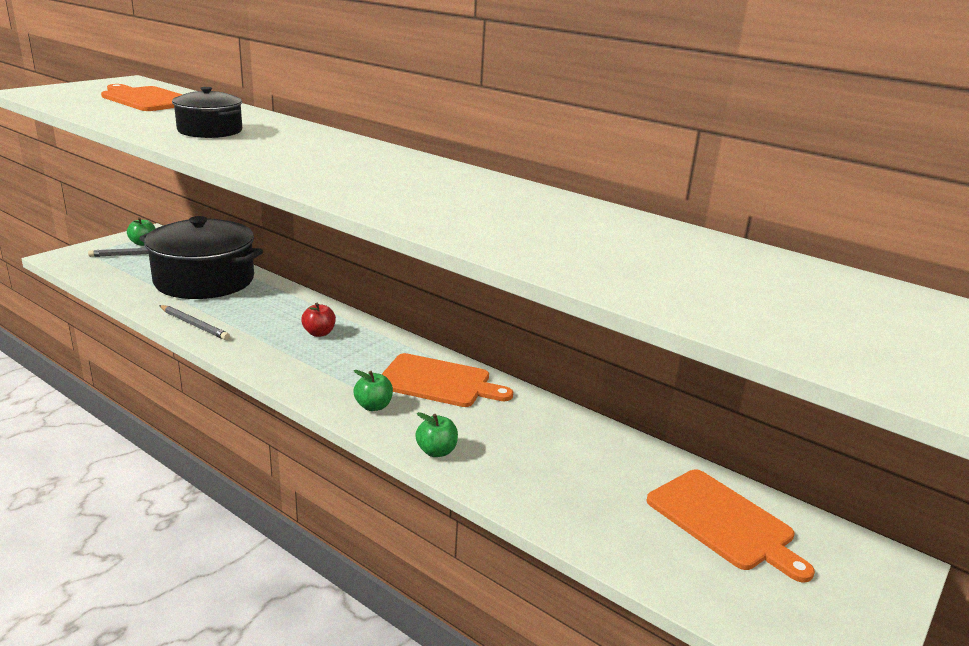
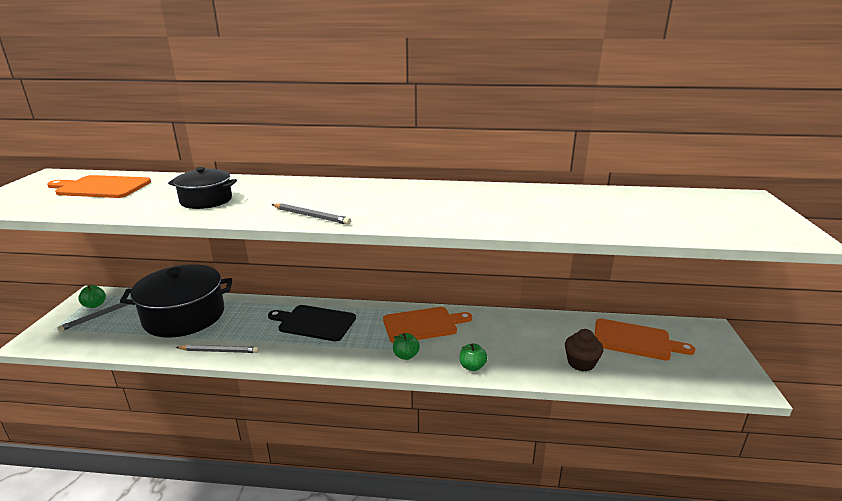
camera: 30 degrees left, 0 degrees up
red apple [301,302,336,337] -> black cutting board [268,305,356,341]
none -> grey pencil [271,203,351,225]
none -> brown cupcake [565,329,603,371]

